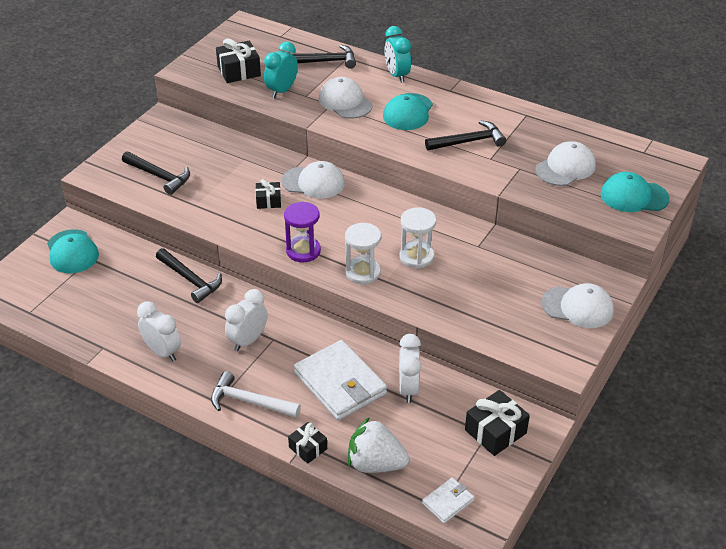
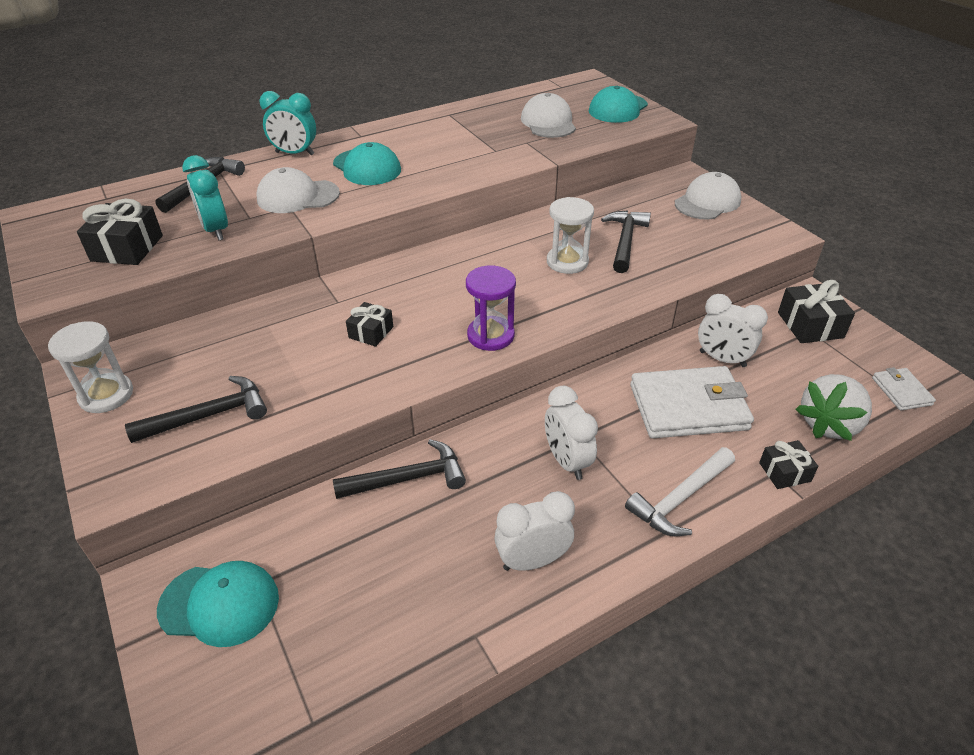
camera: 60 degrees left, 0 degrees up
white cap [282,161,345,199] -> none
white hourglass [345,223,381,284] -> white hourglass moved to [48,321,133,413]
black hammer [425,120,506,151] -> black hammer moved to [601,211,651,273]

